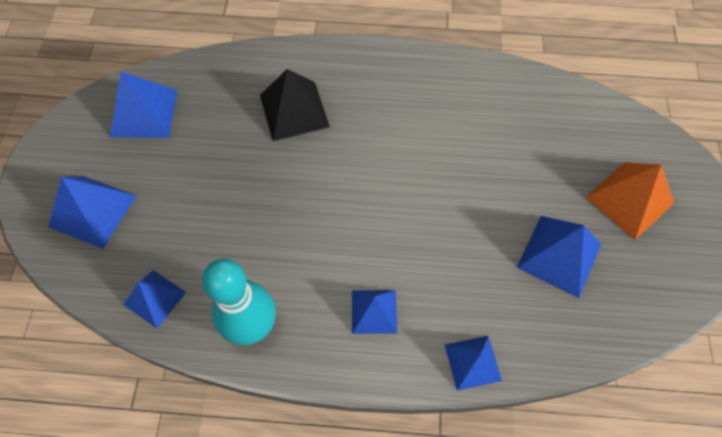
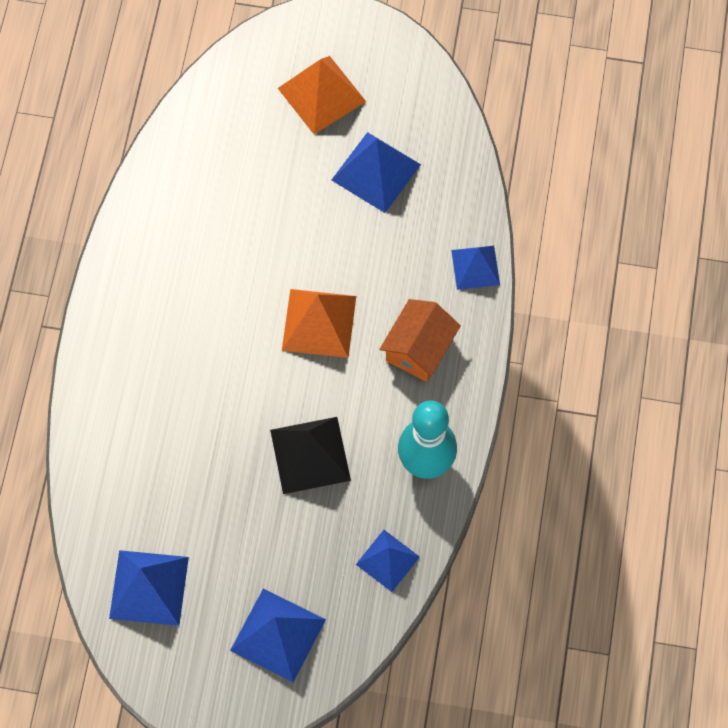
camera: 85 degrees left, 5 degrees up
black pyramid [260,69,330,141] -> black pyramid moved to [270,417,351,494]
blue pyramid [352,290,397,334] -> orange house [380,299,461,382]
none -> orange pyramid [282,289,356,358]

